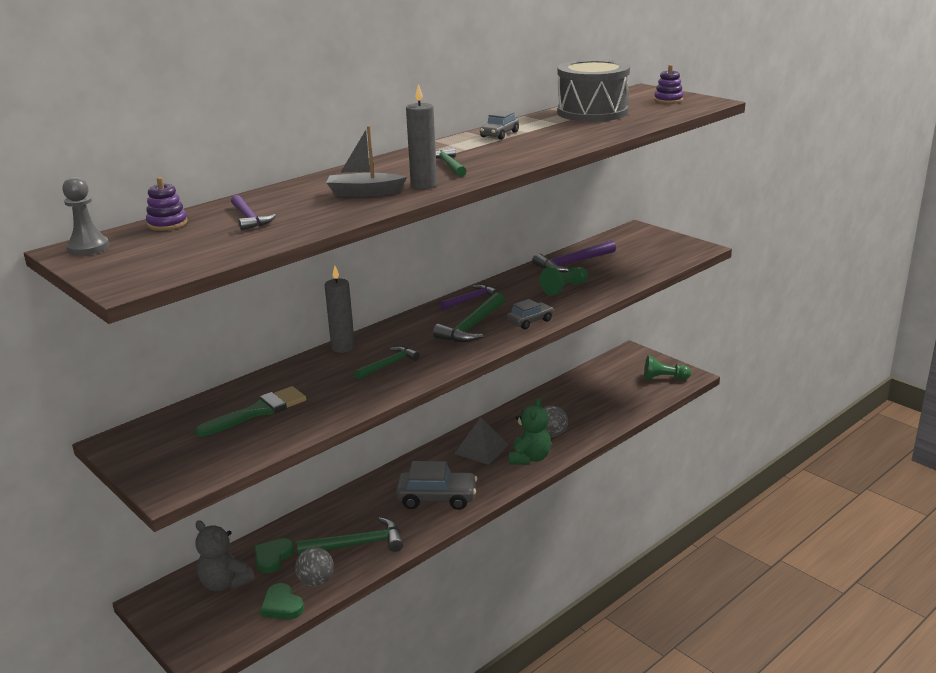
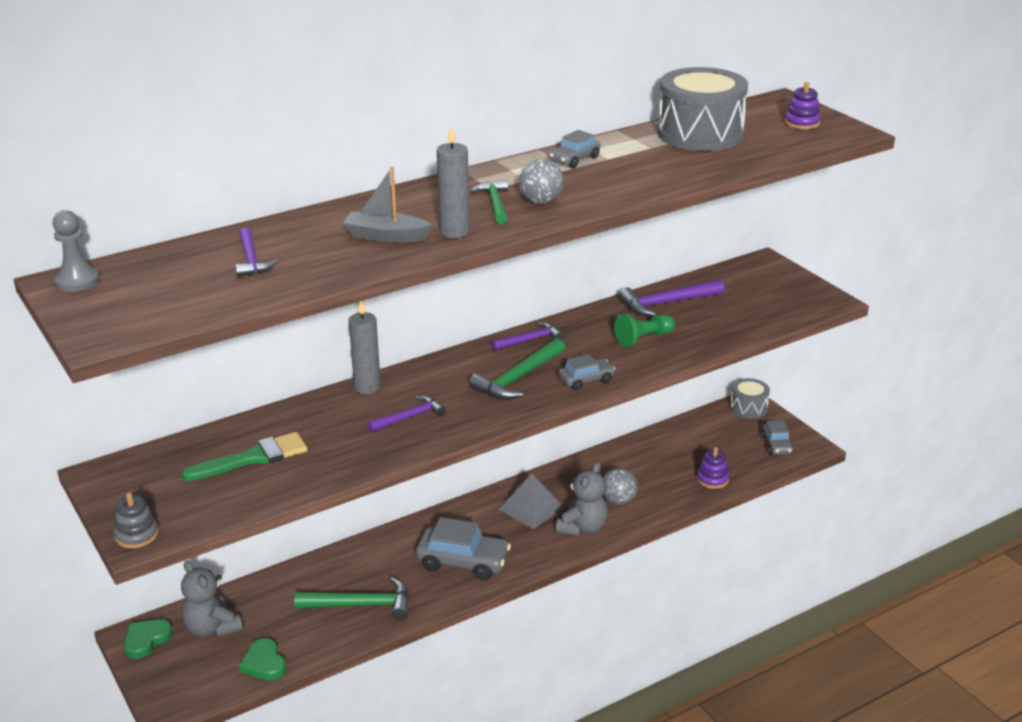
camera: 10 degrees right, 5 degrees up
purple stacking toy [146,177,188,231] -> purple stacking toy moved to [697,447,729,489]
green heart [255,538,294,573] -> green heart moved to [124,619,173,659]
grey ball [295,547,334,587] -> grey ball moved to [519,159,564,204]
green hammer [354,346,420,379] -> purple hammer [367,396,446,432]
green teddy bear [509,398,551,465] -> grey teddy bear [556,462,608,536]
green pawn [644,355,691,380] -> grey car [761,420,794,455]
none -> grey stacking toy [114,492,159,548]
none -> grey drum [730,378,770,419]

